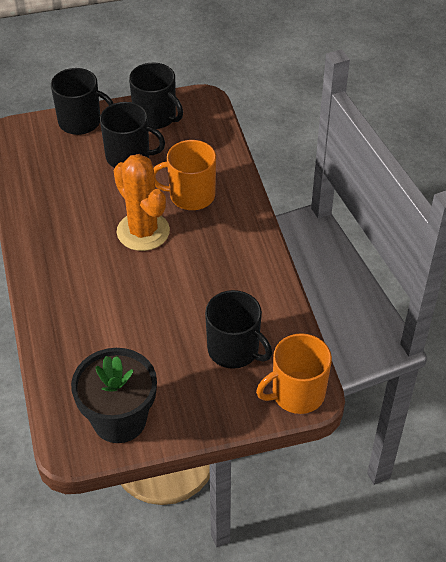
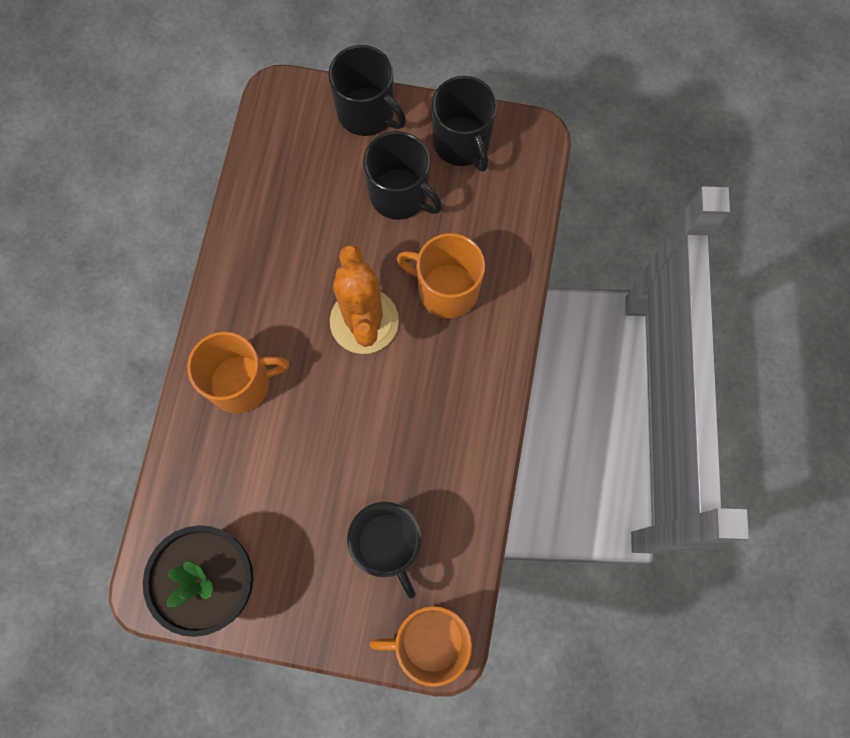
camera: 25 degrees right, 25 degrees up
none -> orange mug [187,332,289,413]

